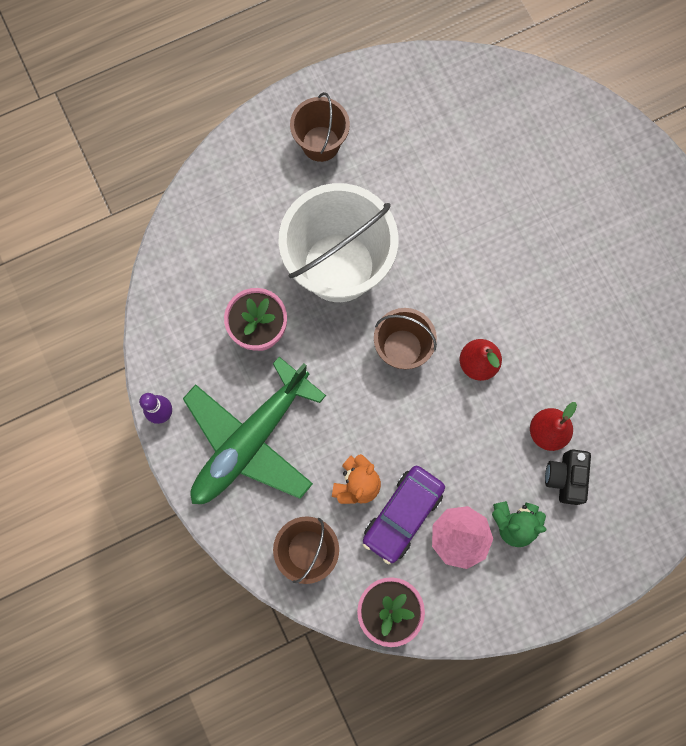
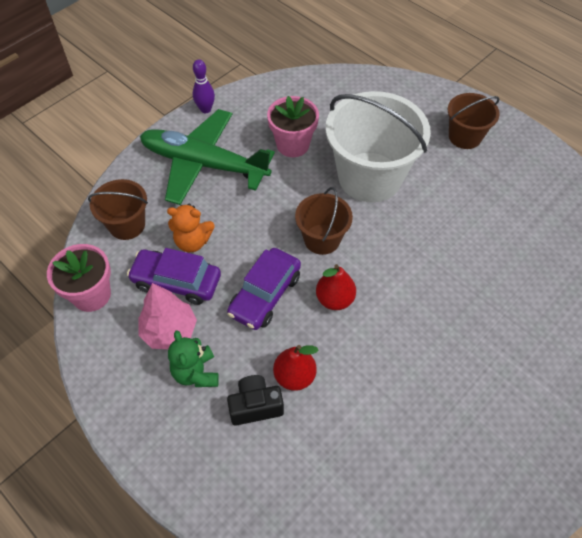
camera: 70 degrees right, 20 degrees down
none -> purple car [227,248,301,330]

